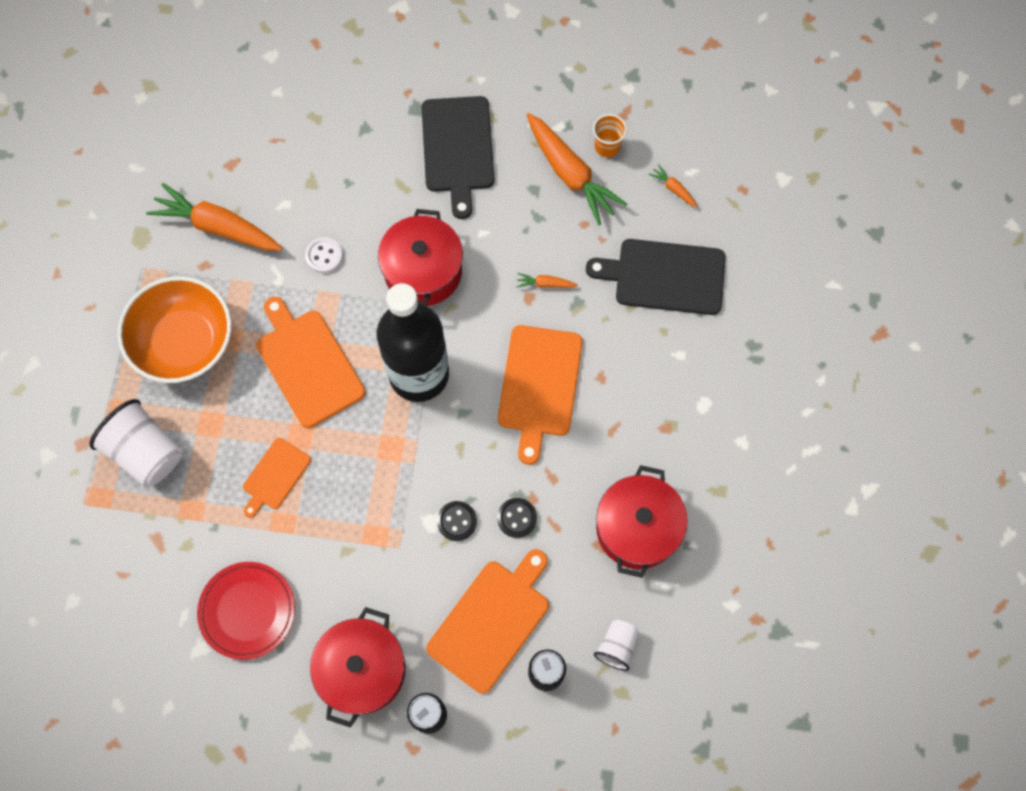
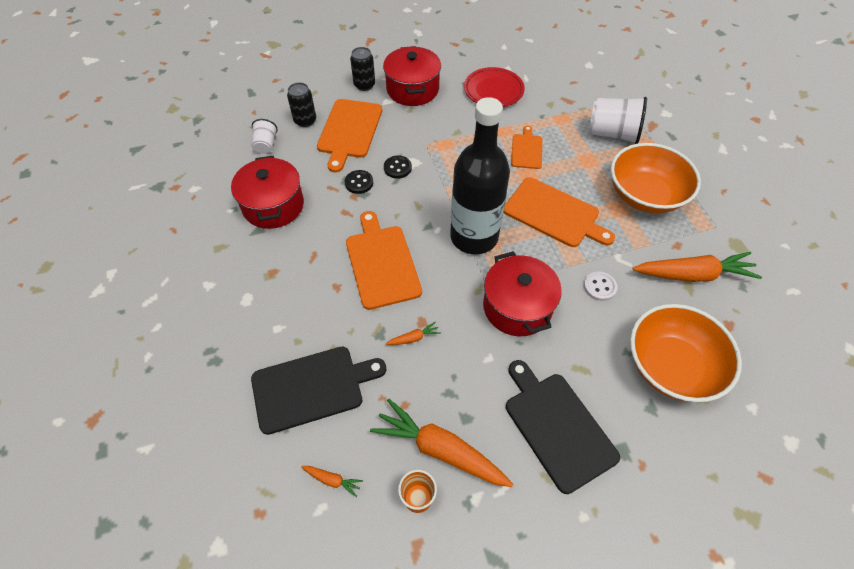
camera: 155 degrees right, 15 degrees down
none -> orange bowl [630,304,742,402]

